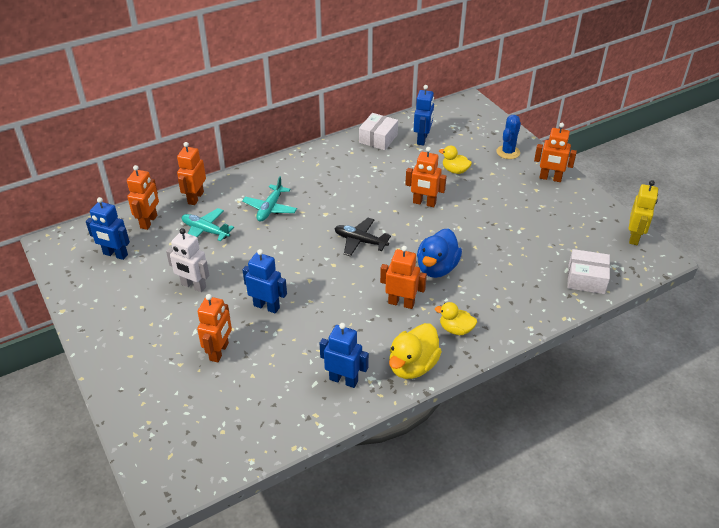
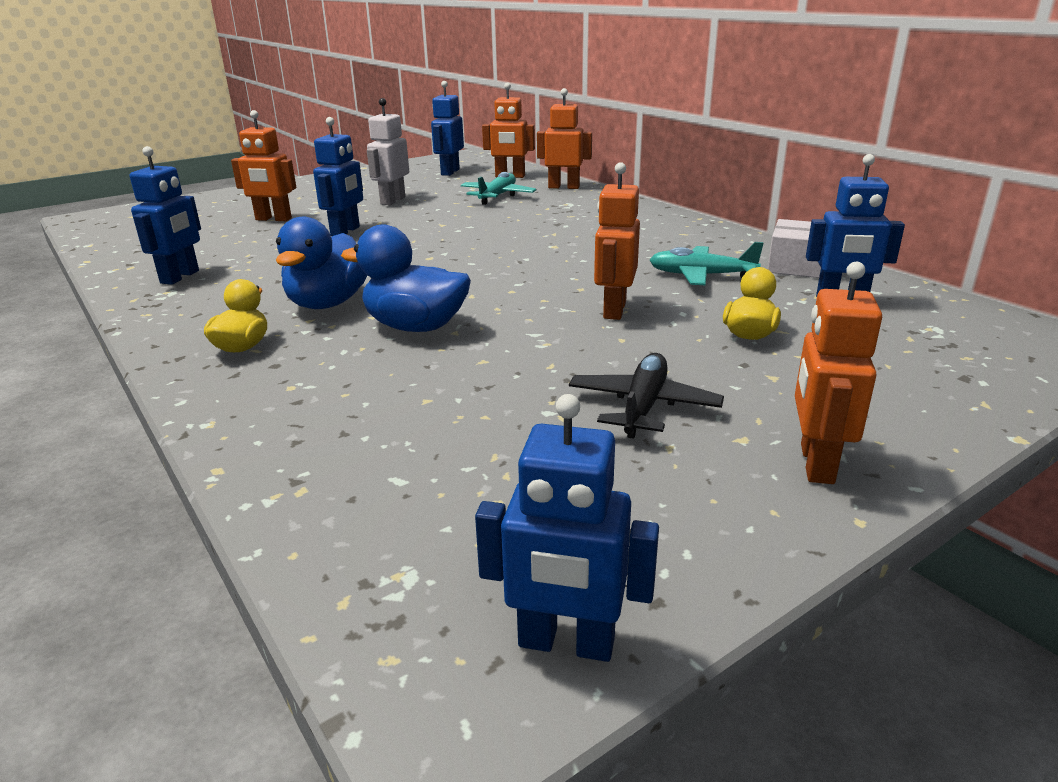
camera: 85 degrees right, 15 degrees down
turquoise plane [242,176,297,222] -> turquoise plane moved to [650,242,764,285]
black plane [334,218,391,256] -> black plane moved to [569,353,724,439]
orange robot [380,246,427,309] -> blue duck [276,217,367,309]
yellow duck [389,323,442,379] -> none
blue cactus [497,115,521,159] -> none
white box [567,249,610,294] -> none
yellow robot [629,180,658,245] -> blue robot [475,394,659,662]

